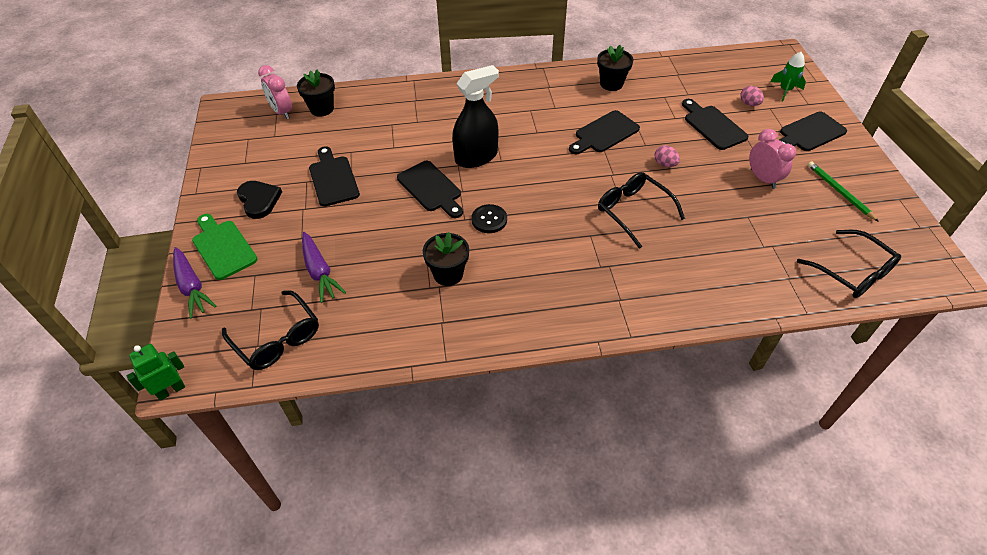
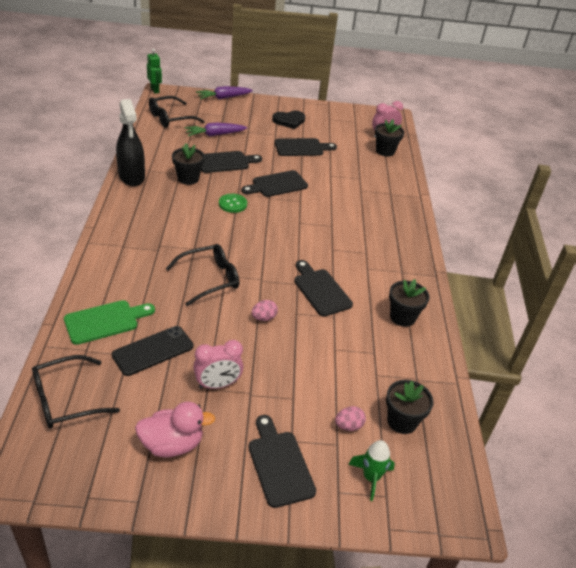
camera: 95 degrees right, 10 degrees down
green cutting board [192,214,257,280] -> green cutting board moved to [64,300,155,345]
black spray bottle [452,65,499,168] -> black spray bottle moved to [116,99,145,186]
black button [471,204,507,233] -> green button [219,194,247,213]
black cutting board [682,99,749,150] -> black cutting board moved to [201,151,262,173]
green pencil [808,161,879,222] -> pink duck [135,402,215,457]
none -> black phone [112,326,193,376]
none -> black flower pot [386,380,434,434]

